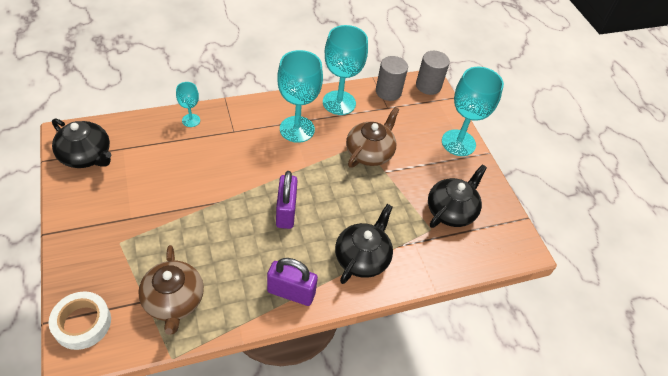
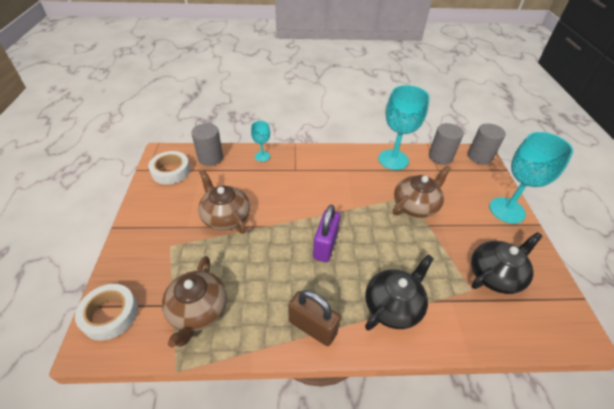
camera: 20 degrees right, 5 degrees down
black teapot [52,119,111,168] -> white tape [148,151,190,185]
purple padlock [267,258,318,306] -> brown padlock [288,290,341,346]
turquoise goblet [277,50,323,143] -> none
none -> grey cylinder [191,123,223,166]
none -> brown teapot [198,170,250,234]

